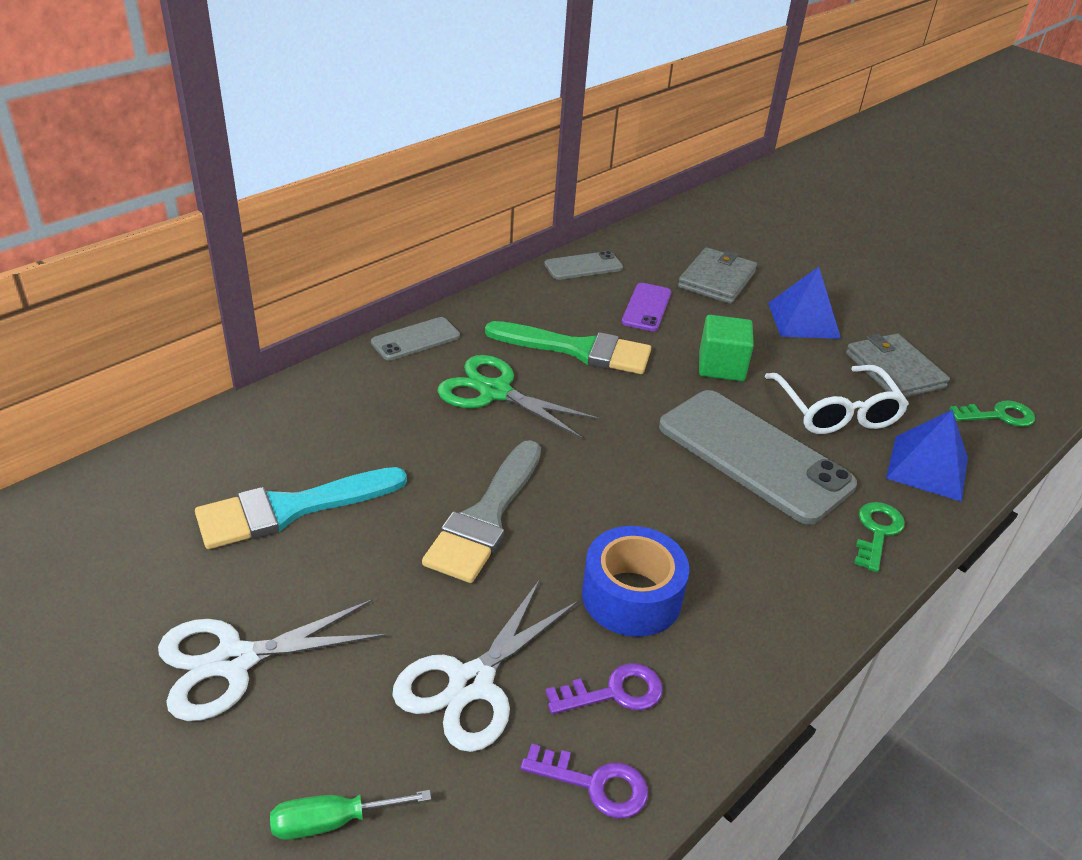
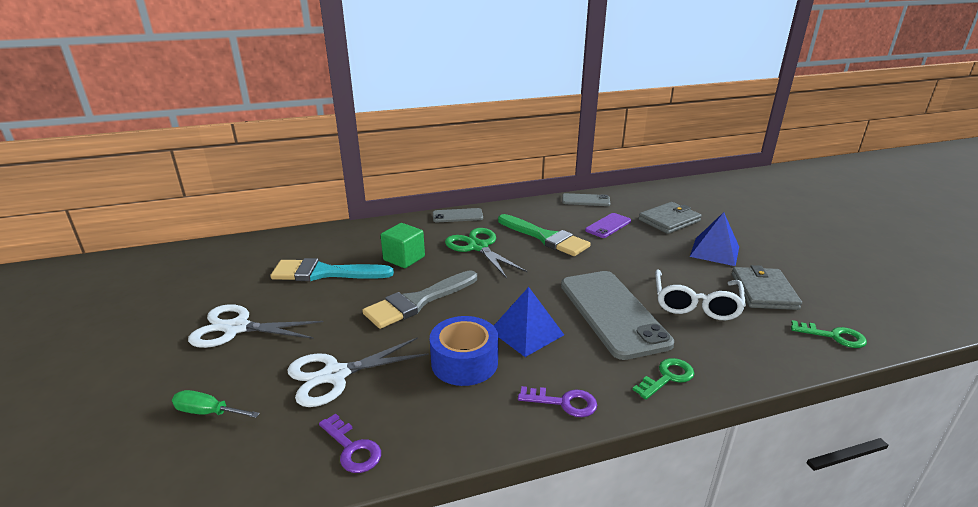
camera: 30 degrees right, 10 degrees down
purple key [546,663,663,714] -> purple key moved to [518,386,597,417]
green cube [699,315,754,381] -> green cube moved to [381,223,425,268]
blue pyramid [886,410,968,502] -> blue pyramid moved to [494,287,564,357]

